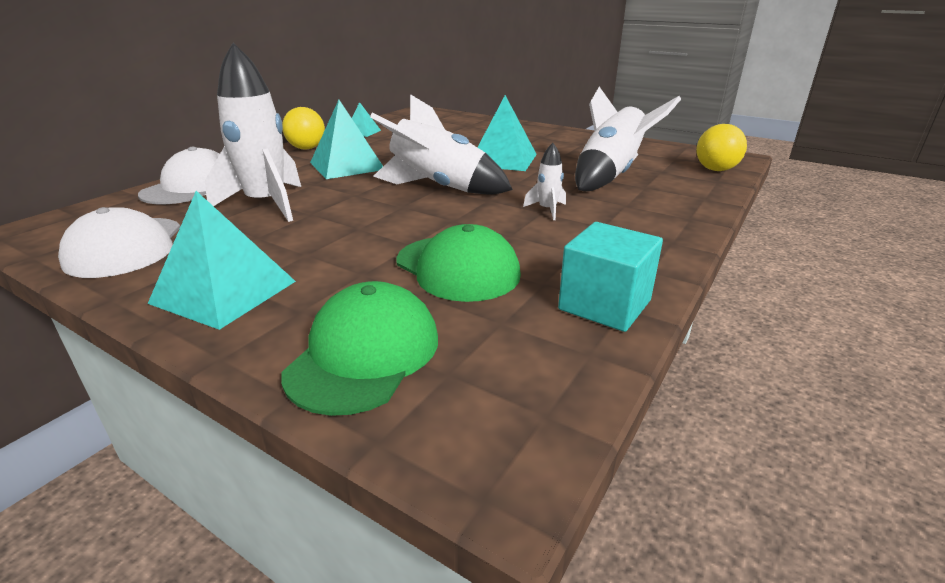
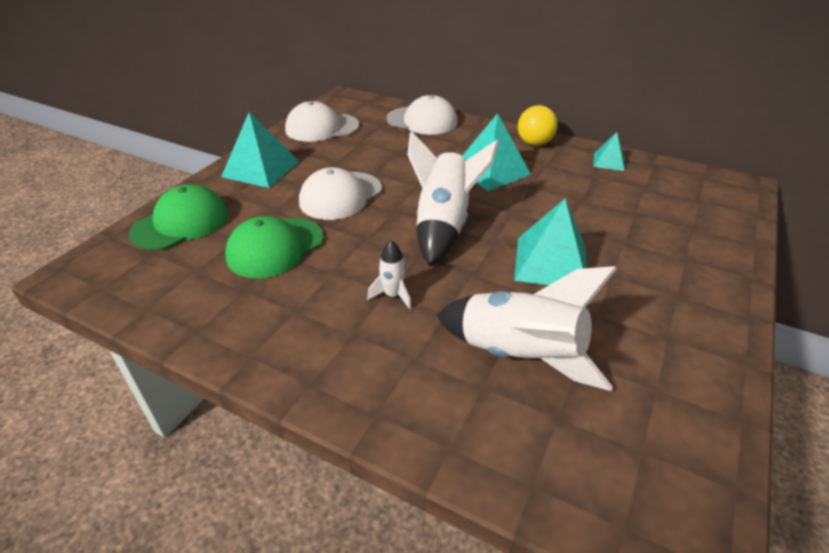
camera: 85 degrees right, 10 degrees up
white rocket [205,43,301,222] -> none
green cap [281,281,438,416] -> green cap turned 60 degrees counterclockwise [129,184,228,250]
turquoise cube [558,222,663,332] -> none
yellow ball [696,124,747,171] -> none
none -> white cap [299,167,382,220]

